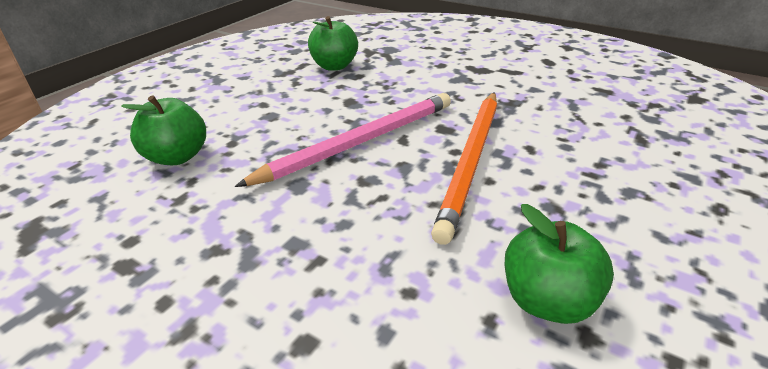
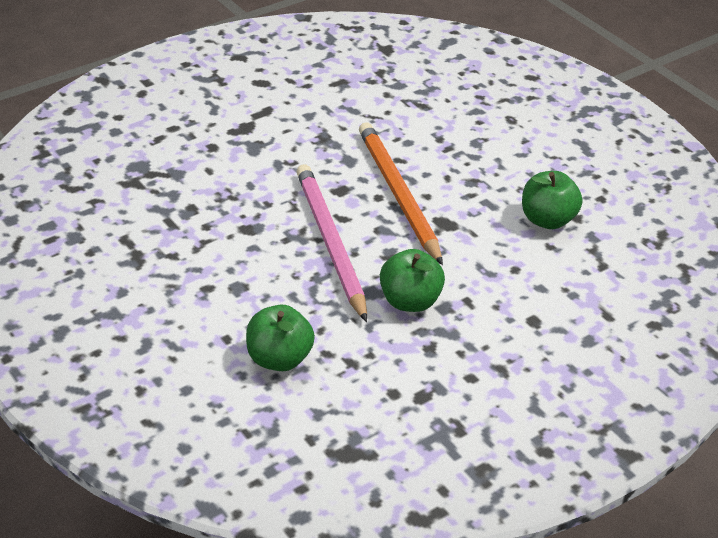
camera: 70 degrees left, 5 degrees up
green apple [308,16,358,71] -> green apple moved to [380,249,445,312]
orange pencil [431,92,497,245] -> orange pencil turned 150 degrees counterclockwise [359,122,443,265]

